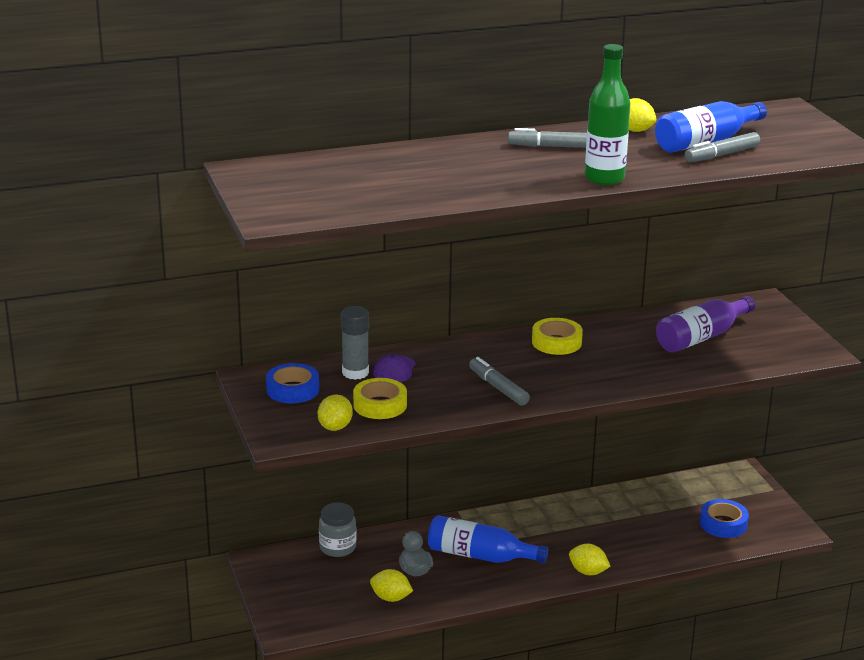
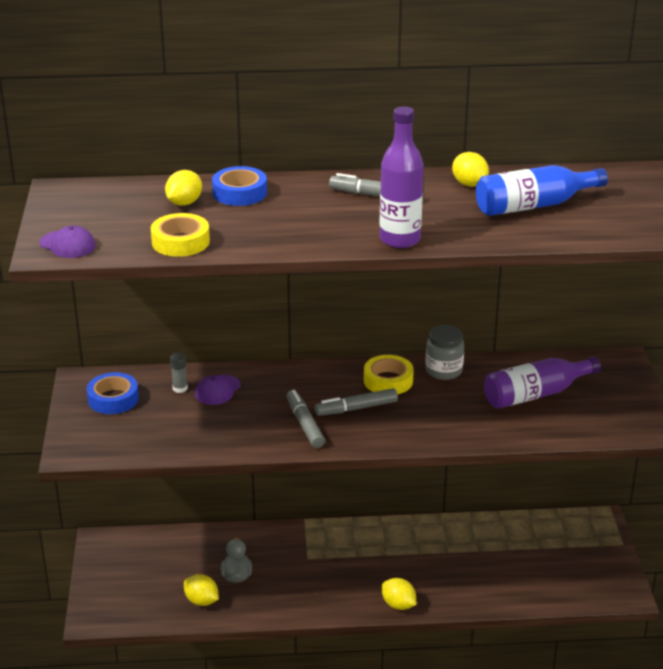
camera: 15 degrees right, 5 degrees up
yellow lemon [318,395,353,431] -> yellow lemon moved to [165,170,202,206]
grey jar [319,503,357,557] -> grey jar moved to [425,325,464,380]
grey glue stick [341,306,369,380] -> grey glue stick [170,353,188,393], size x0.58
yellow tape [353,378,407,419] -> yellow tape moved to [151,213,210,257]
blue bottle [428,515,548,563] -> none
green bottle [585,44,630,185] -> purple bottle [380,107,423,248]
grey marker [685,132,760,162] -> grey marker moved to [315,388,398,416]
blue tape [700,499,749,538] -> blue tape moved to [212,166,267,206]
none -> purple cap [39,226,96,258]

